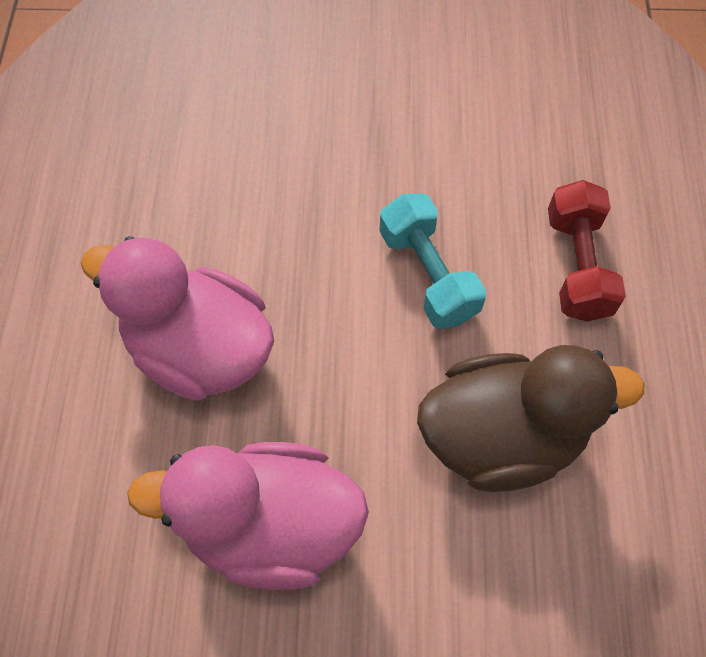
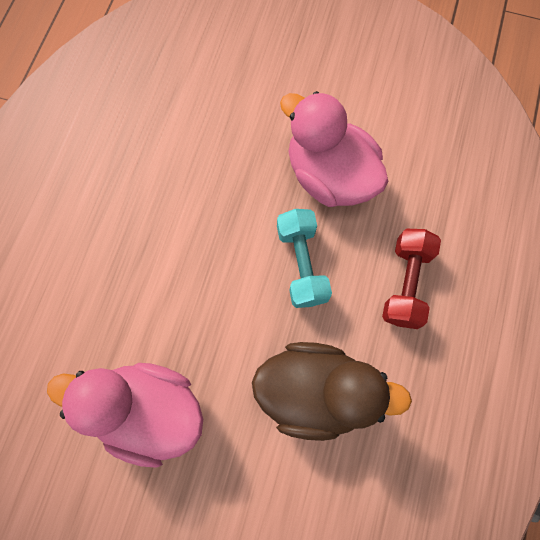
camera: 15 degrees right, 10 degrees up
pink duck [81,236,274,401] -> pink duck moved to [280,91,389,207]

